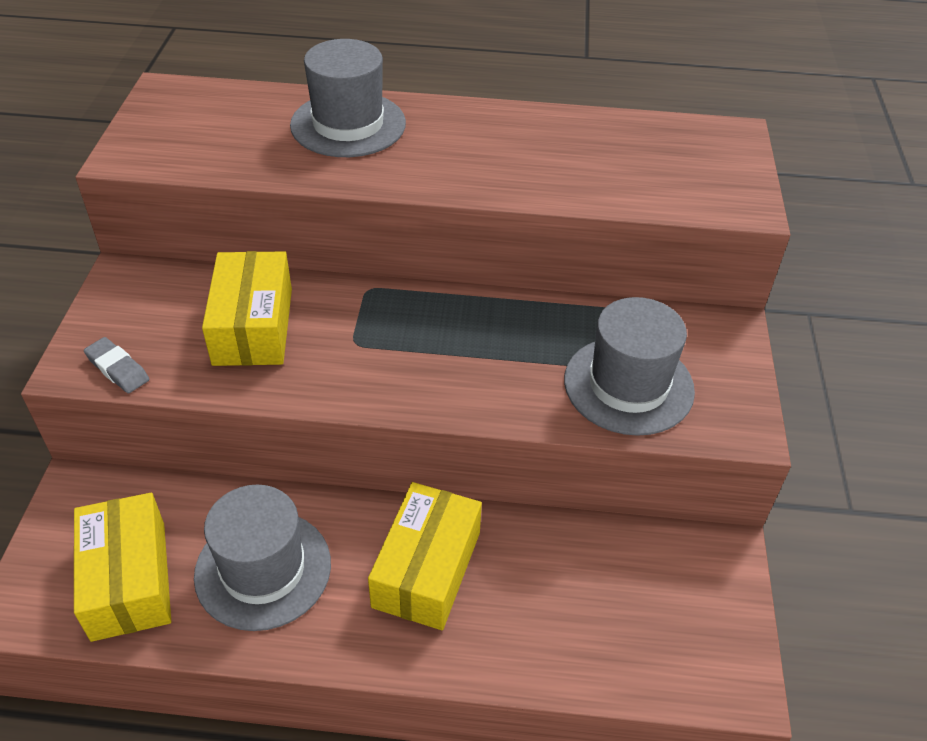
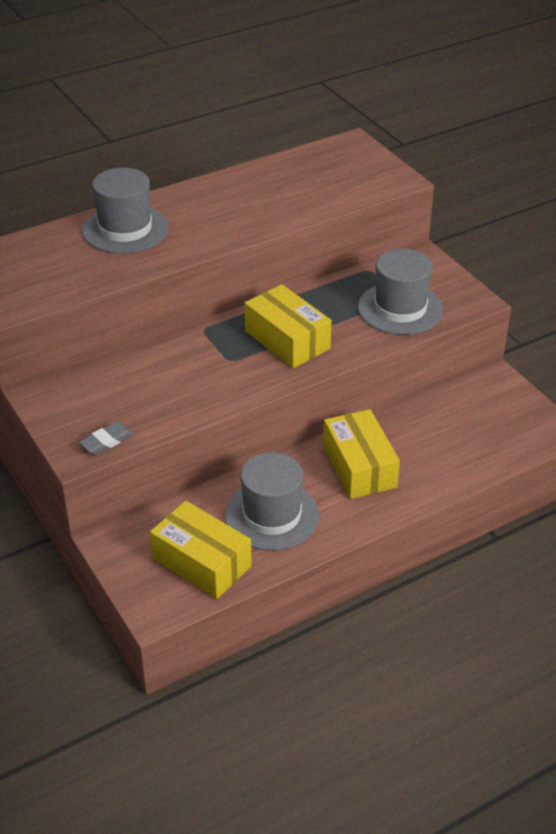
camera: 35 degrees left, 5 degrees down
grey eraser [84,337,149,393] -> grey eraser turned 45 degrees counterclockwise [79,422,134,455]
yellow box [202,251,292,366] -> yellow box moved to [245,284,332,368]

